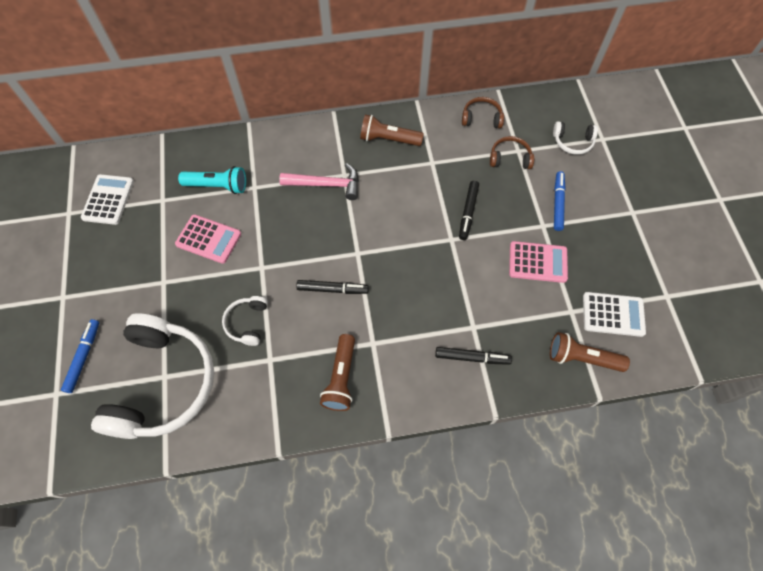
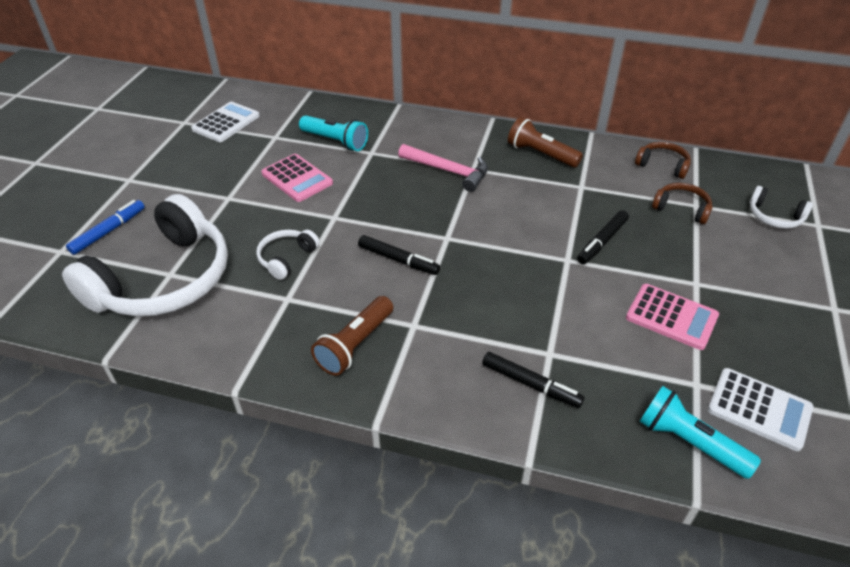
camera: 25 degrees right, 20 degrees down
brown flashlight [550,332,630,372] -> turquoise flashlight [640,386,761,479]
blue marker [554,171,566,231] -> none

